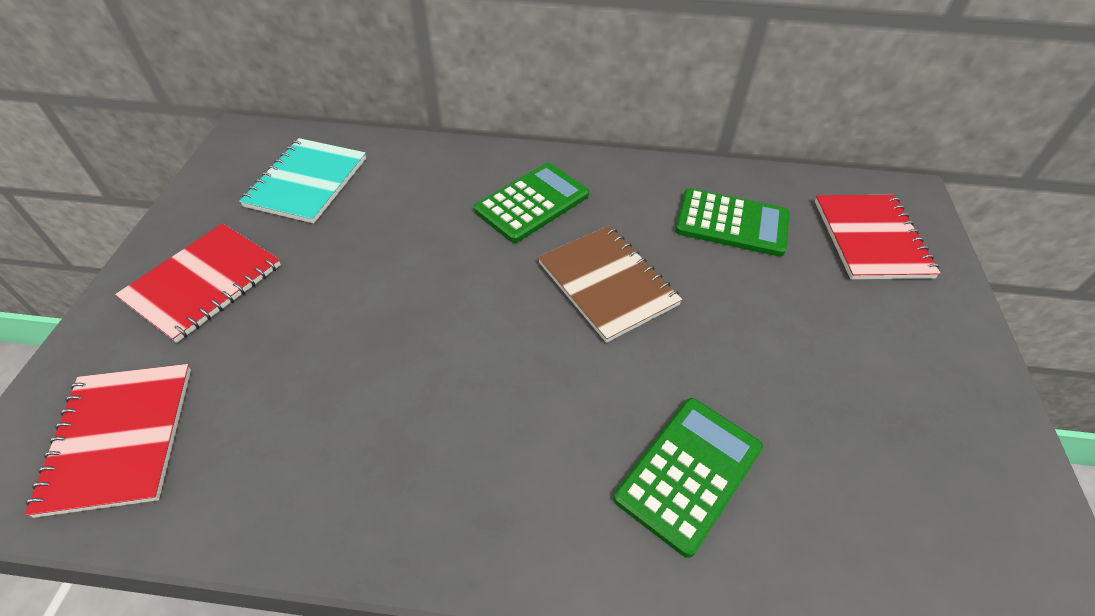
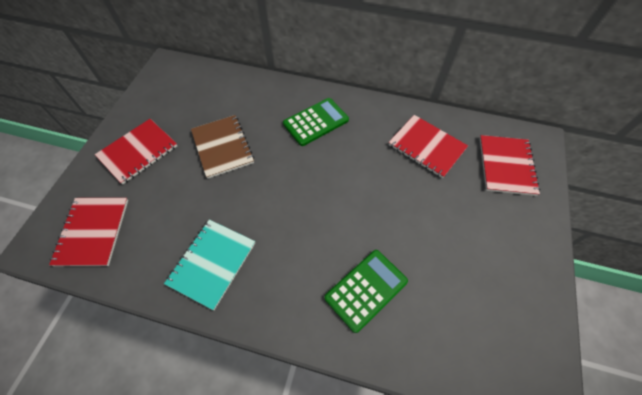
camera: 10 degrees right, 10 degrees up
turquoise notebook [239,138,366,224] -> turquoise notebook moved to [164,220,255,310]
brown notebook [538,225,683,343] -> brown notebook moved to [191,115,254,179]
green calculator [675,188,790,257] -> red notebook [389,115,468,178]

